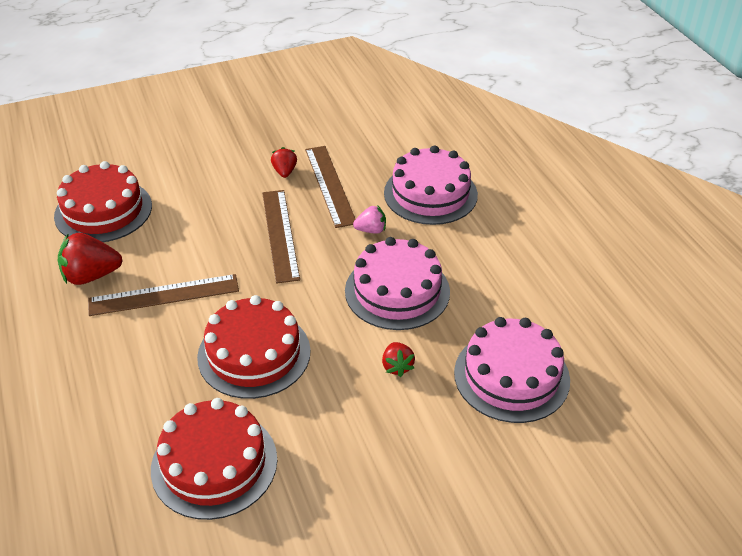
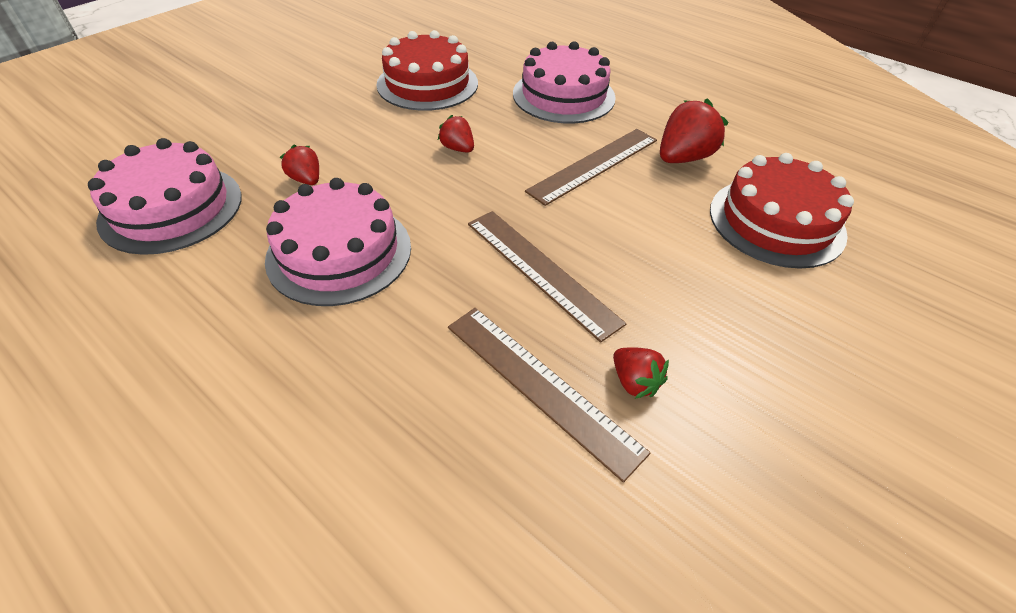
camera: 150 degrees right, 5 degrees up
red cake [197,295,311,399] -> red strawberry [438,115,474,152]
pink strawberry [353,205,386,234] -> none
pink cake [384,145,478,225] -> pink cake moved to [513,41,616,124]

